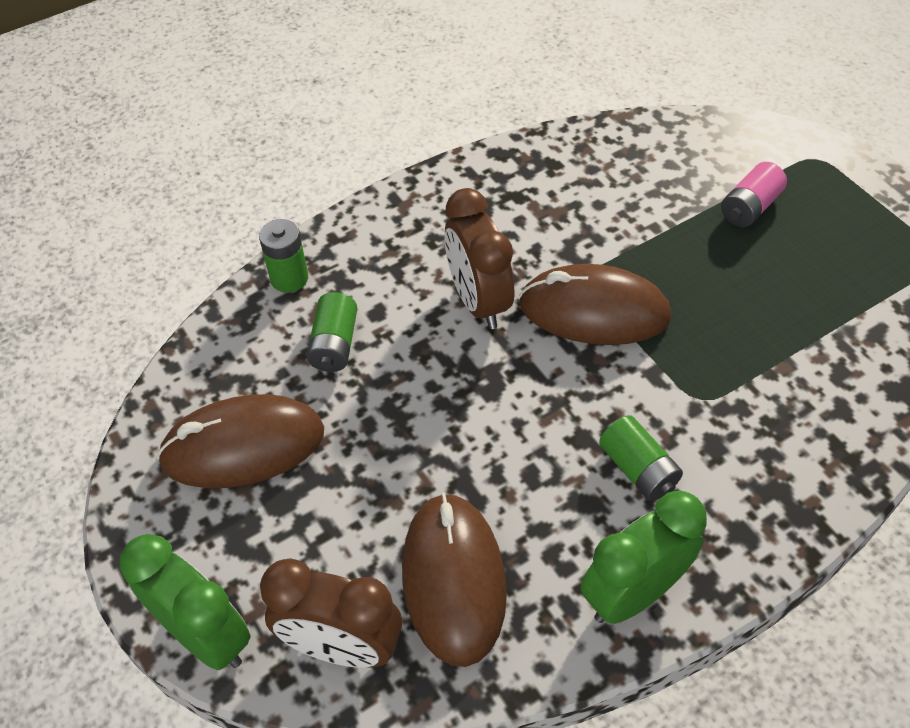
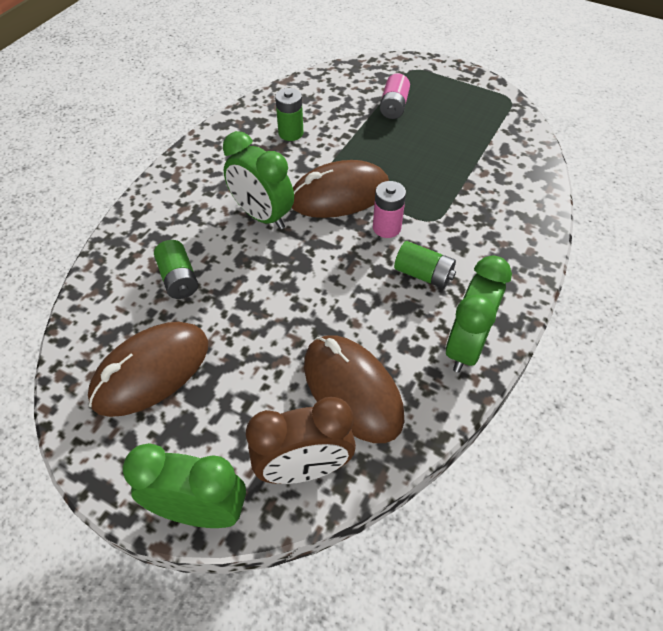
camera: 30 degrees left, 0 degrees up
green battery [259,219,308,293] -> green battery moved to [275,88,303,141]
brown clock [444,188,514,329] -> green clock [223,131,294,229]
none -> pink battery [373,181,406,238]

